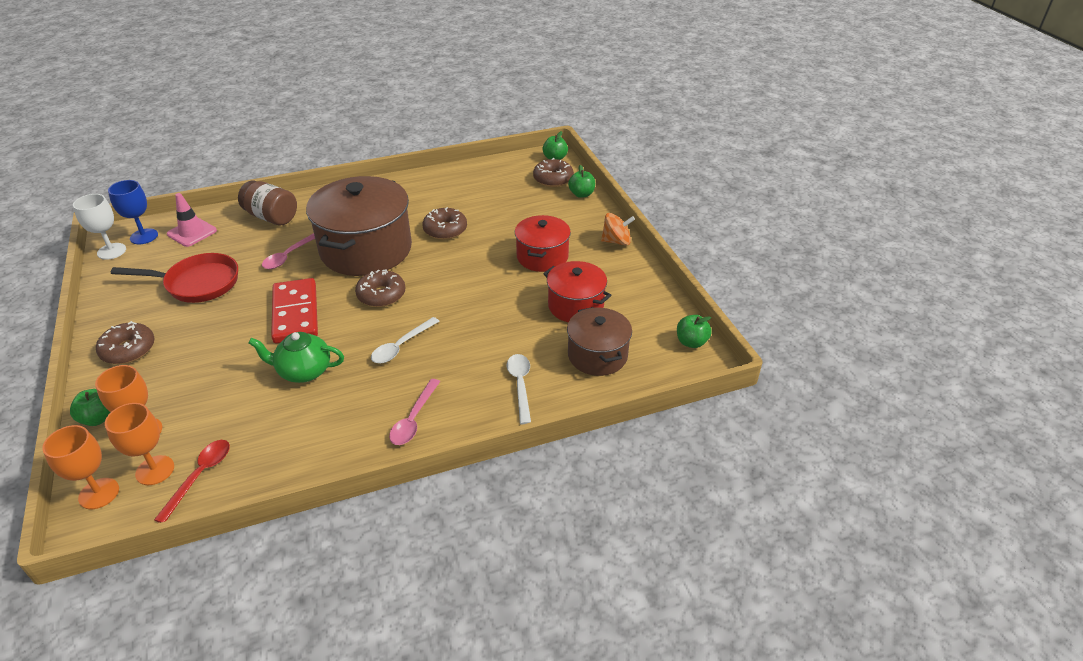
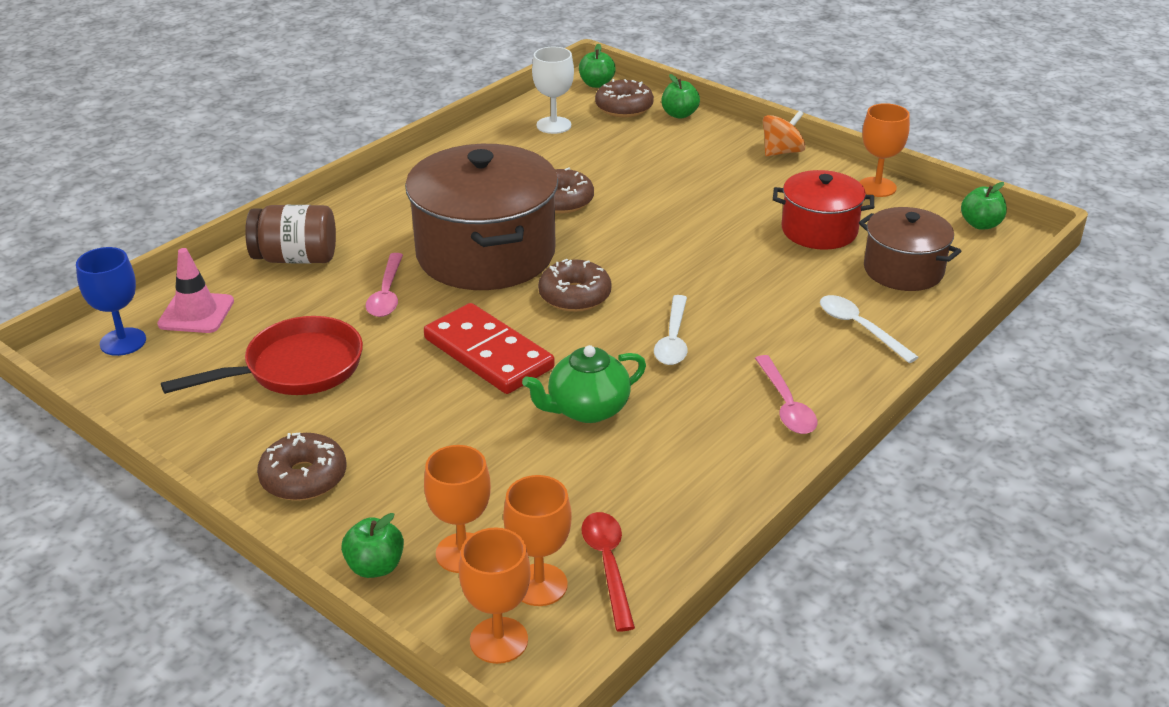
camera: 30 degrees left, 5 degrees down
white goblet [73,194,126,260] -> white goblet moved to [532,47,574,134]
red pot [515,215,571,272] -> none
none -> orange goblet [860,103,910,197]

